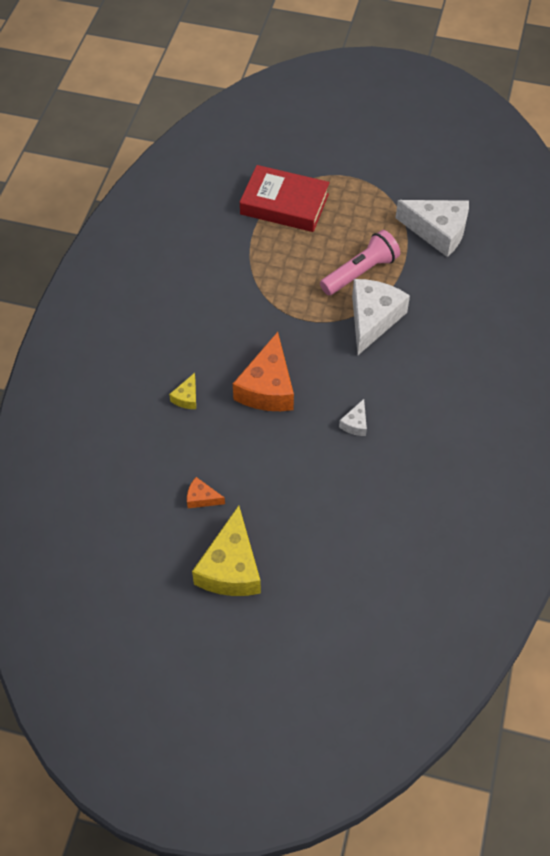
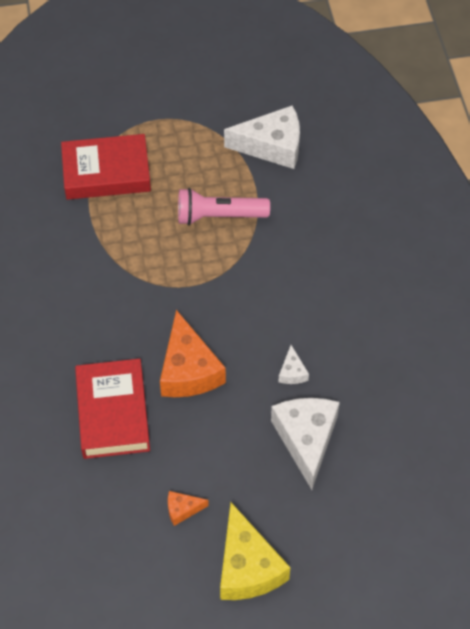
camera: 25 degrees left, 0 degrees up
yellow cheese [169,373,196,409] -> red book [75,359,150,459]
pink flashlight [320,230,400,295] -> pink flashlight turned 120 degrees counterclockwise [178,188,270,225]
white cheese [352,279,410,355] -> white cheese moved to [271,398,340,490]

